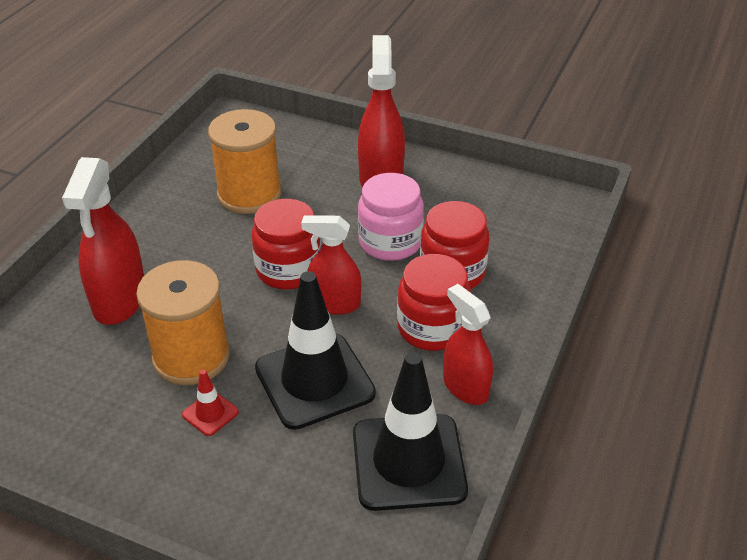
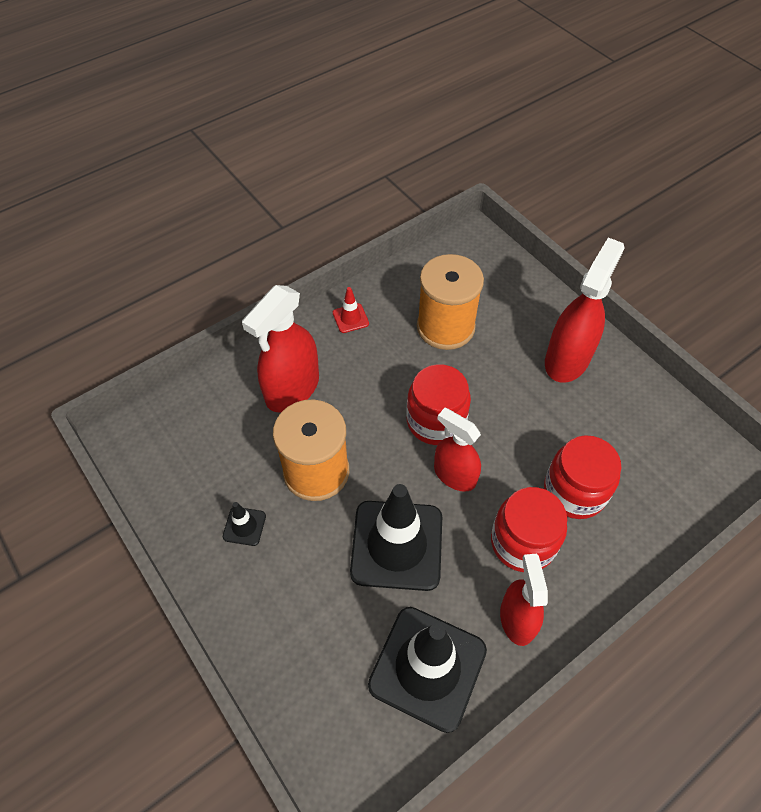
camera: 30 degrees right, 15 degrees up
red traffic cone [182,370,239,436] -> red traffic cone moved to [333,287,369,333]
pink jar [358,173,424,261] -> none
none -> black traffic cone [223,502,266,546]

